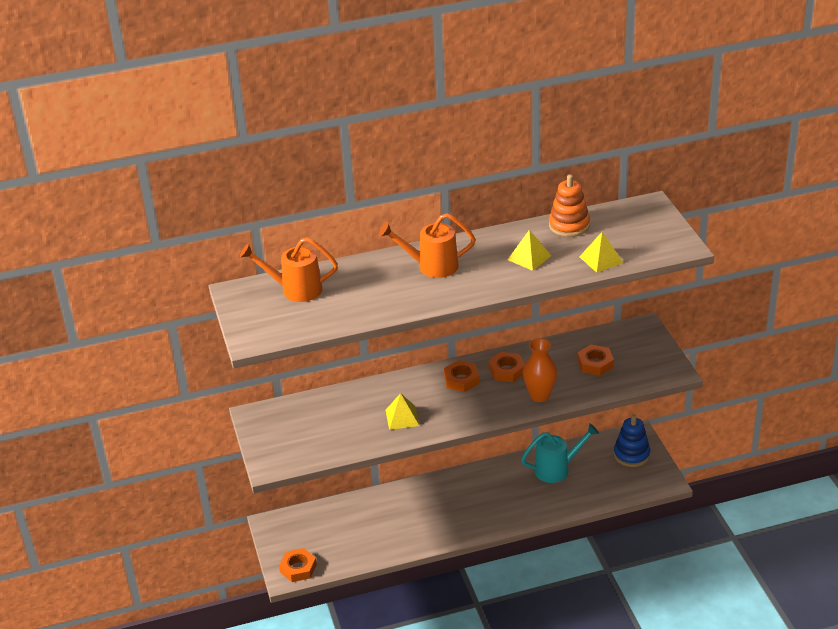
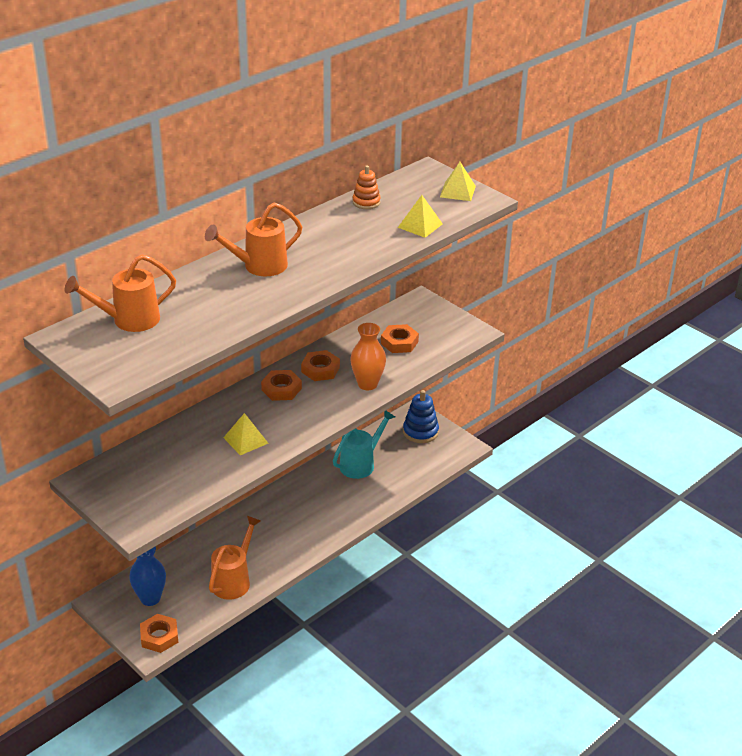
camera: 30 degrees left, 0 degrees up
yellow pyramid [507,230,551,271] -> yellow pyramid moved to [440,162,476,201]
orange stacking toy [549,175,590,237] -> orange stacking toy [352,166,381,209], size x0.66
none -> blue vase [129,546,166,606]
none -> orange watering can [209,516,261,600]

